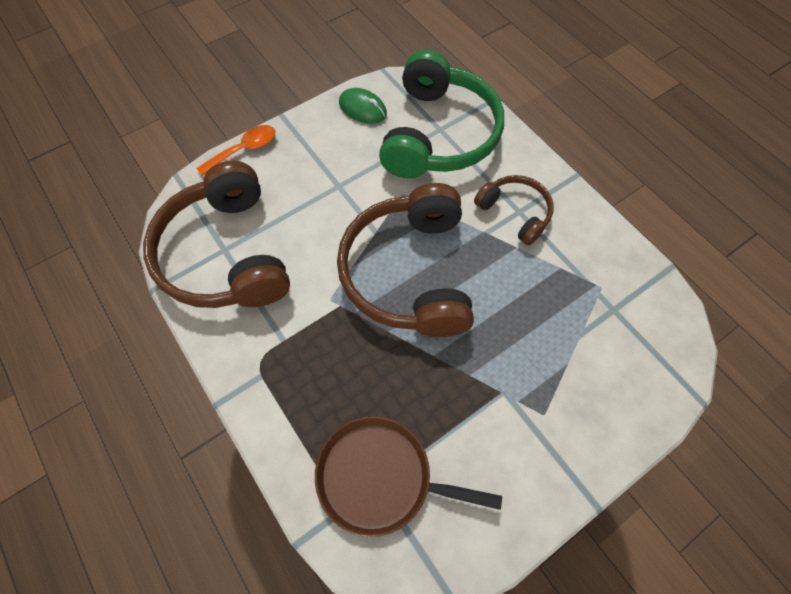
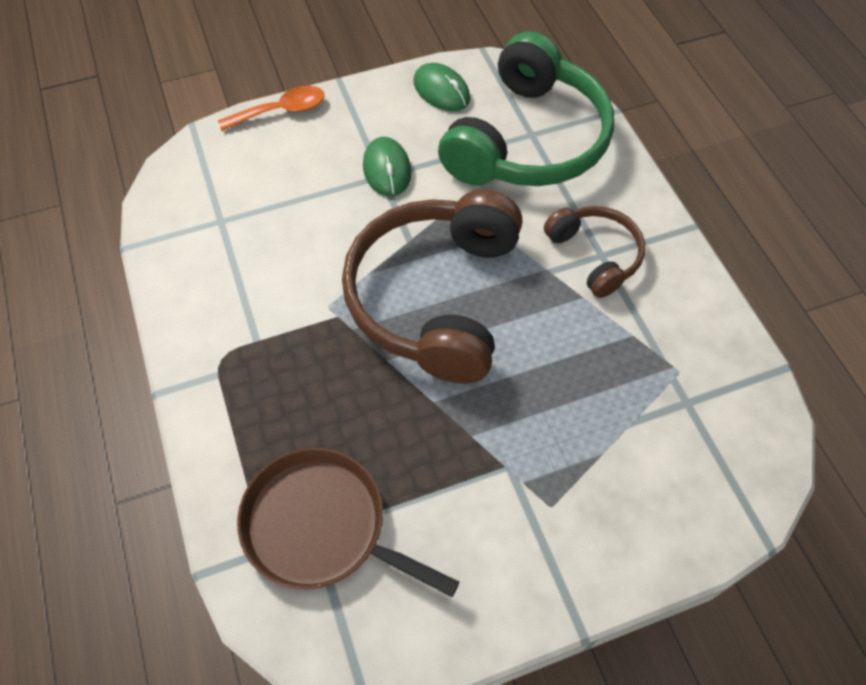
camera: 15 degrees right, 5 degrees down
brown headphones [143,161,290,308] -> none
none -> green mouse [363,137,411,196]

